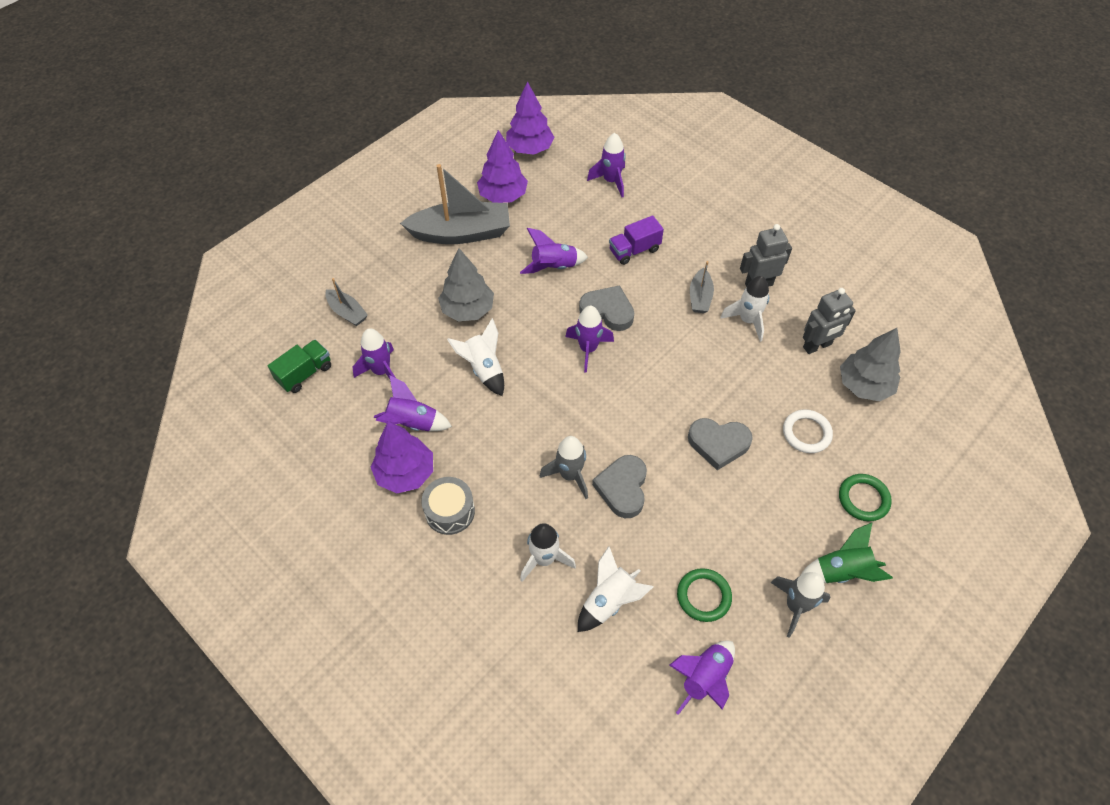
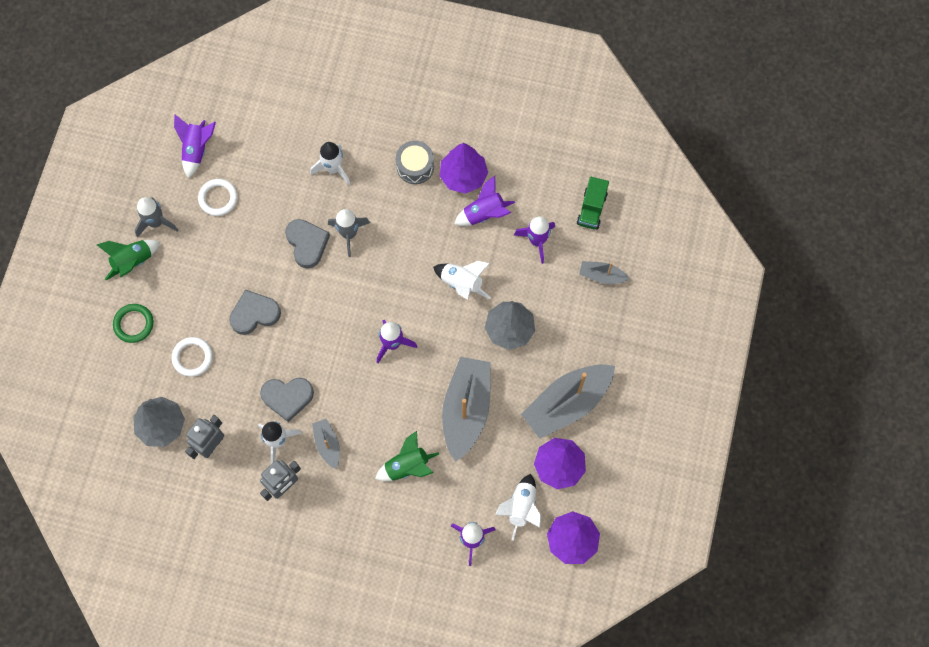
camera: 150 degrees right, 15 degrees up
purple rocket [520,228,588,274] -> grey boat [442,357,490,462]
white rocket [578,546,653,632] -> white rocket moved to [495,474,541,541]
grey heart [579,285,634,331] -> grey heart moved to [260,378,314,422]
purple truck [609,215,664,265] -> green rocket [375,431,439,481]
green ring [677,568,732,622] -> white ring [198,179,238,216]

